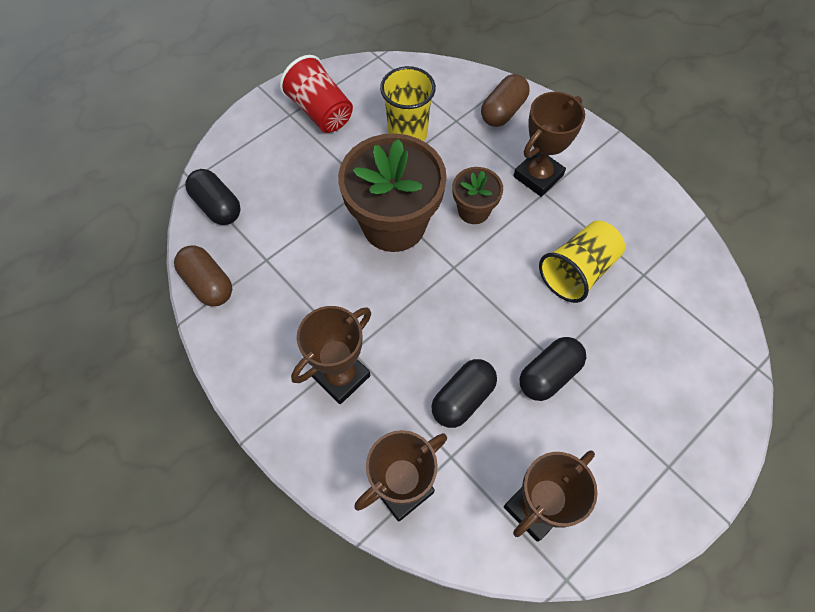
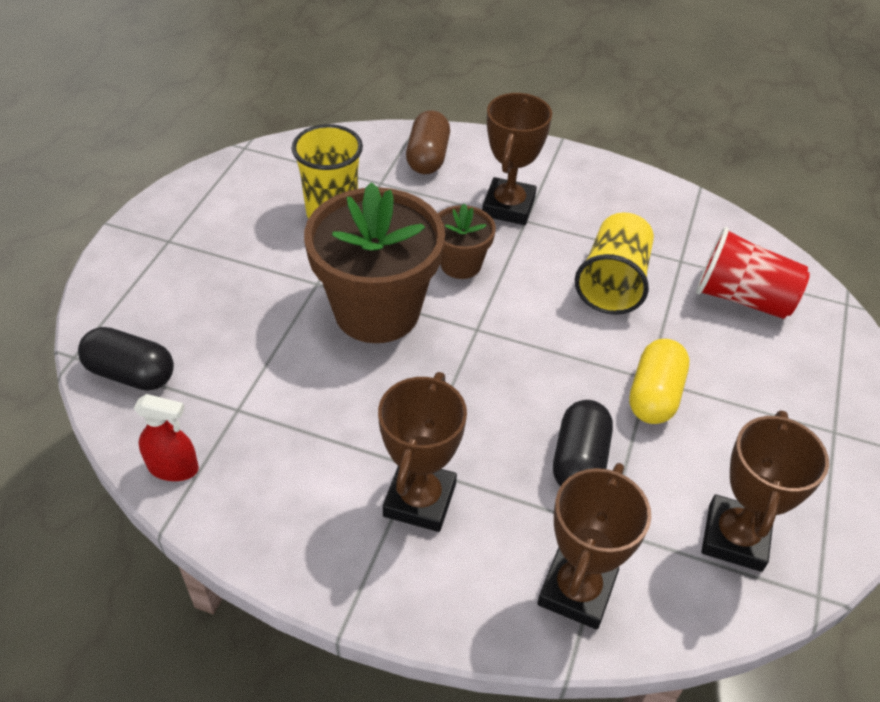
camera: 30 degrees left, 15 degrees down
brown capsule [174,245,232,306] -> red spray bottle [134,394,199,481]
red cup [280,55,353,133] -> red cup moved to [696,227,810,319]
black capsule [520,337,587,401] -> yellow capsule [629,339,689,424]

